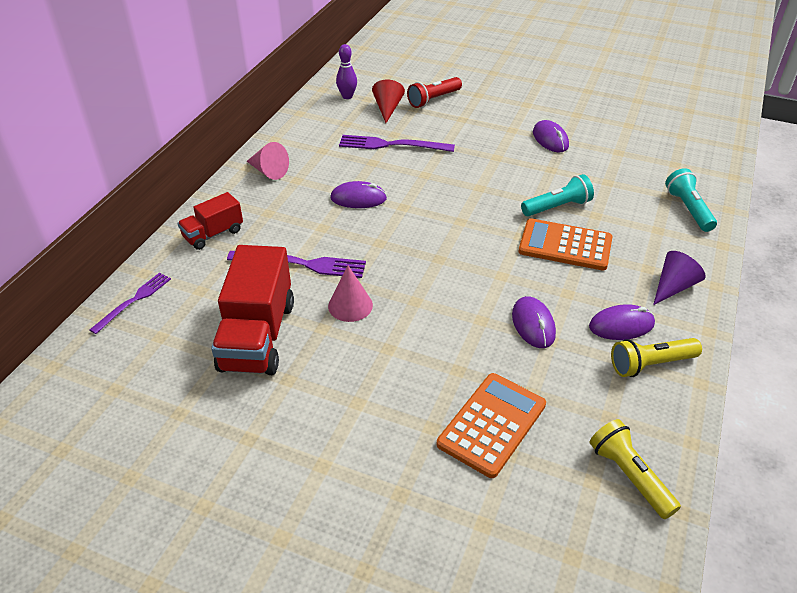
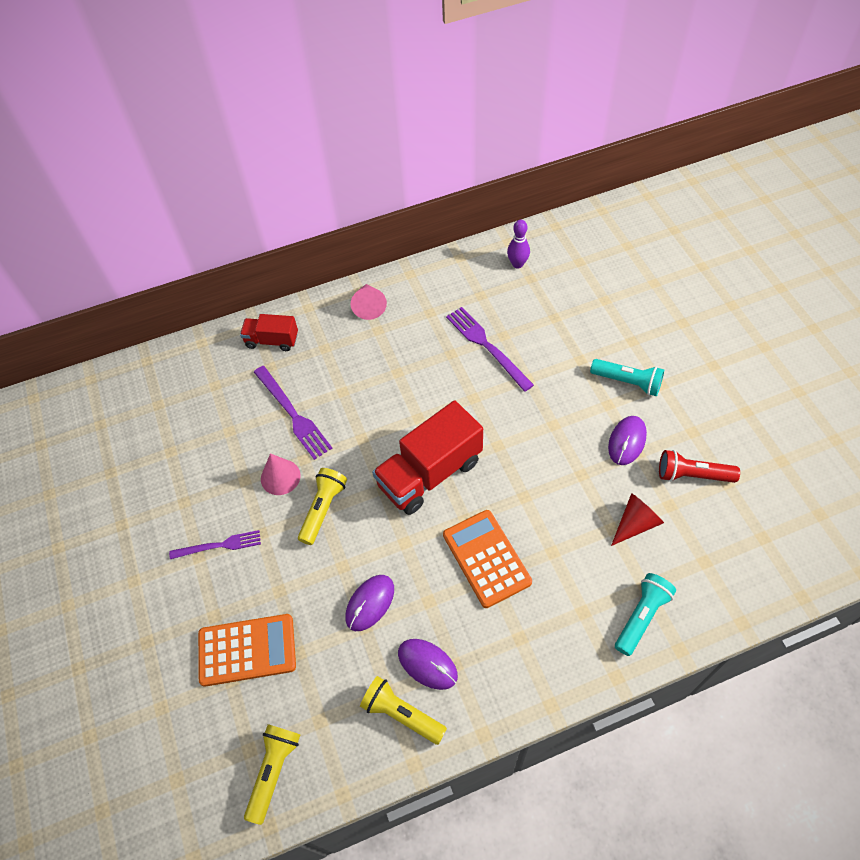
camera: 50 degrees right, 15 degrees up
purple fork [90,273,171,334] -> purple fork moved to [169,530,261,559]
red truck [211,245,294,375] -> red truck moved to [372,400,483,515]
purple mouse [330,181,387,208] -> none
red cone [372,80,405,123] -> red cone moved to [611,493,664,546]
red flashlight [407,77,462,108] -> red flashlight moved to [659,450,740,483]
turquoise flashlight [521,174,594,216] -> turquoise flashlight moved to [590,359,664,396]
purple cone [653,251,706,305] -> none
none -> yellow flashlight [298,468,347,545]

